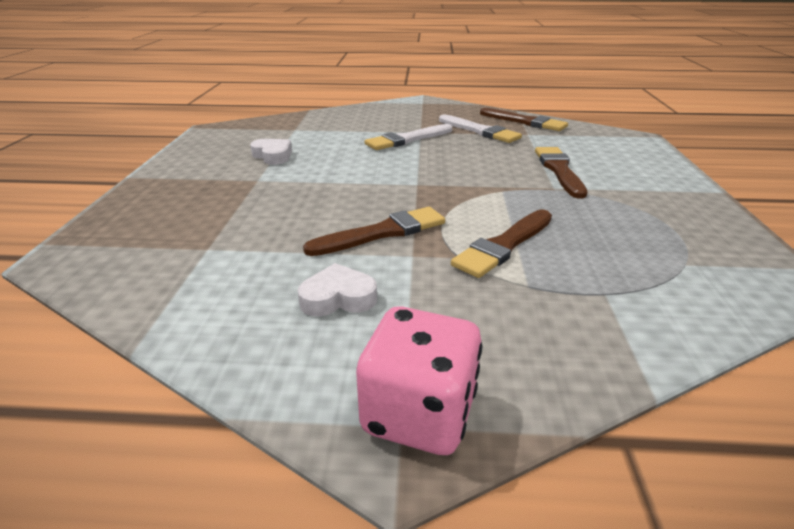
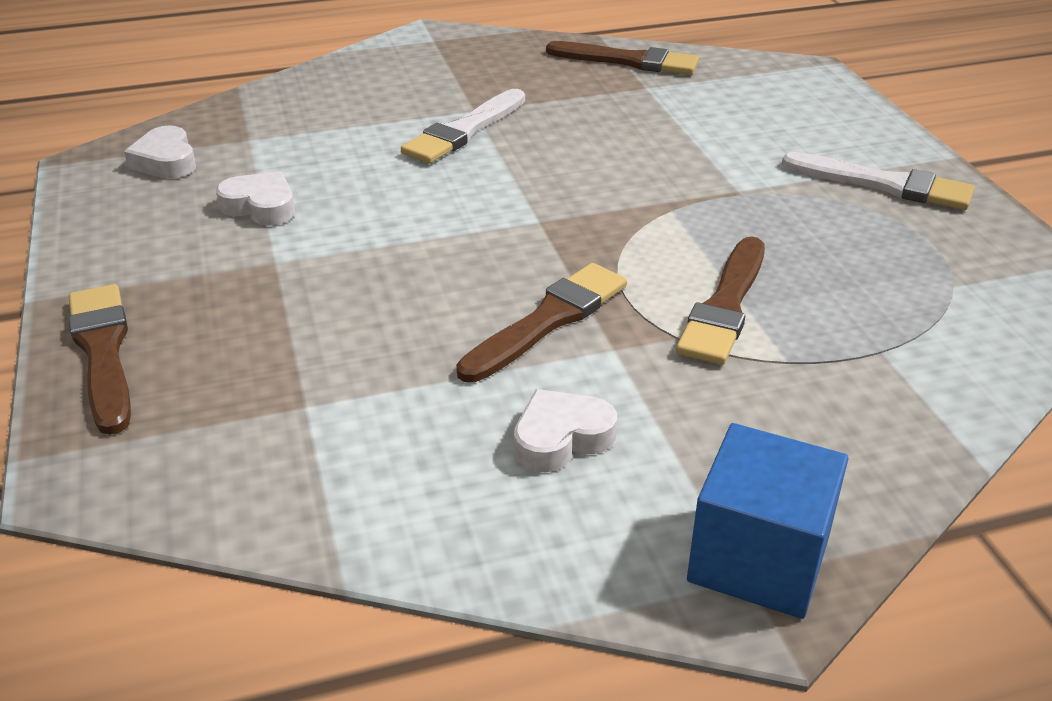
camera: 20 degrees left, 5 degrees up
pink dice [356,306,482,455] -> blue cube [687,423,849,619]
white brush [439,115,522,143] -> white brush moved to [782,152,975,210]
brown brush [535,147,587,198] -> brown brush moved to [69,284,131,435]
none -> white heart [124,125,196,179]

